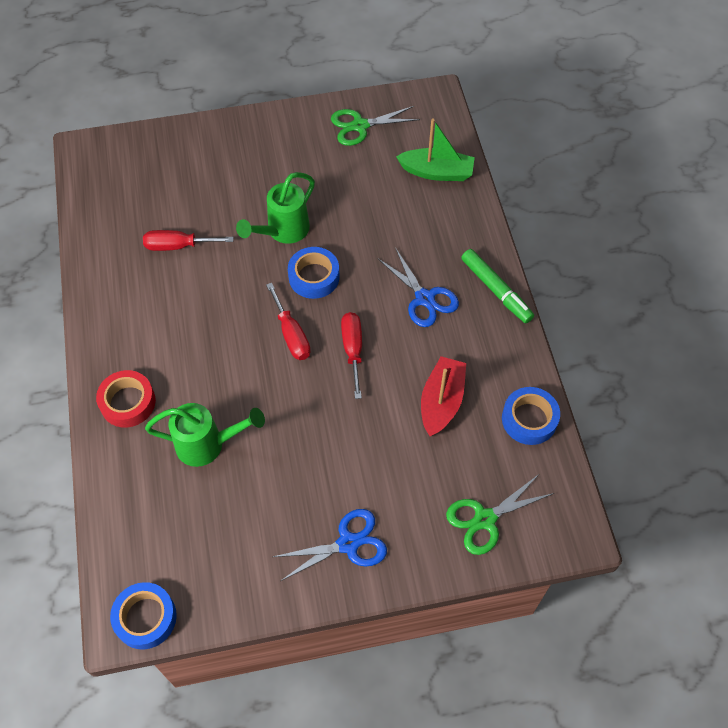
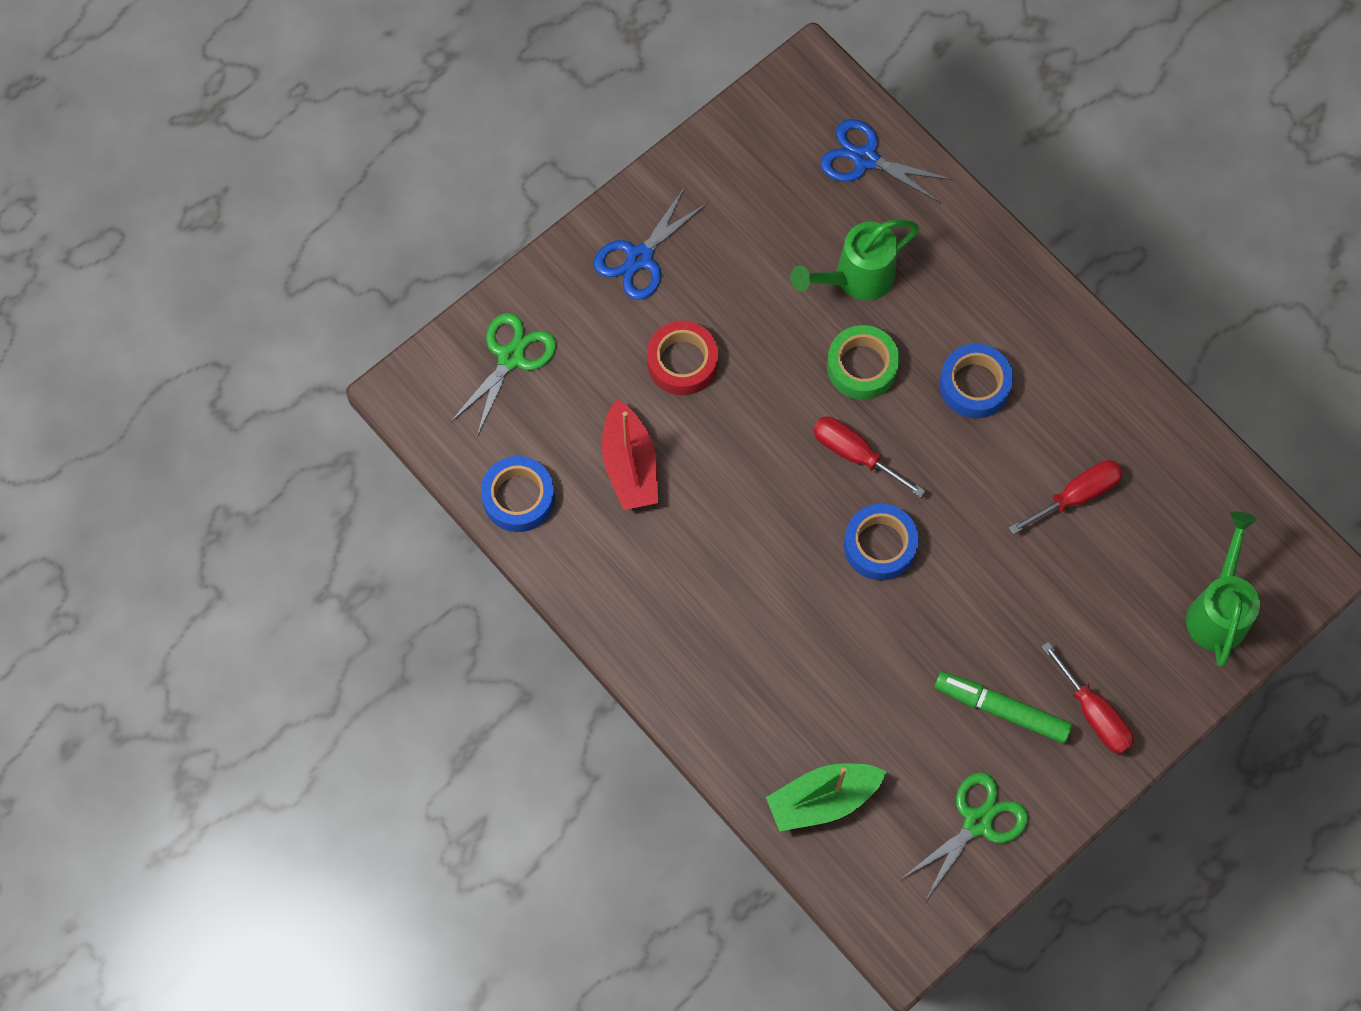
camera: 150 degrees right, 10 degrees up
red tape [96,370,156,428] -> red tape moved to [647,321,718,395]
blue tape [110,582,177,649] -> blue tape moved to [939,343,1013,418]
green watering can [236,172,315,244] -> green watering can moved to [1186,512,1260,667]
red screwdriver [341,312,362,399] -> red screwdriver moved to [1041,642,1134,754]
blue scissors [378,247,459,327] -> blue scissors moved to [821,119,953,203]
green marker [461,249,534,323] -> green marker moved to [934,672,1072,743]
none -> green tape [827,325,900,400]

